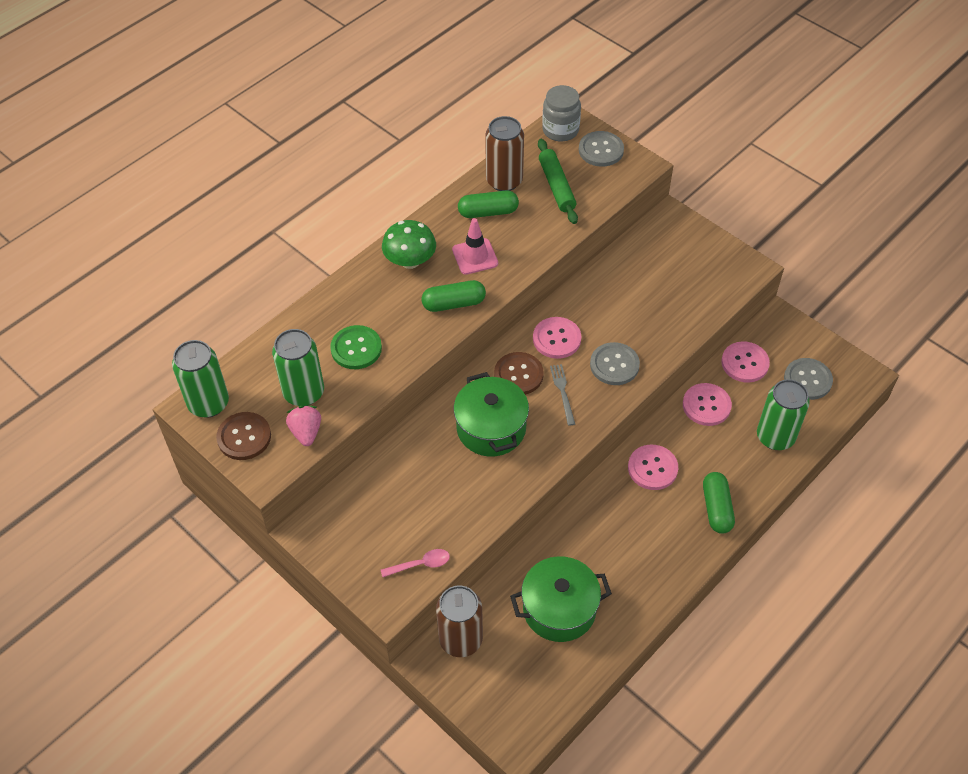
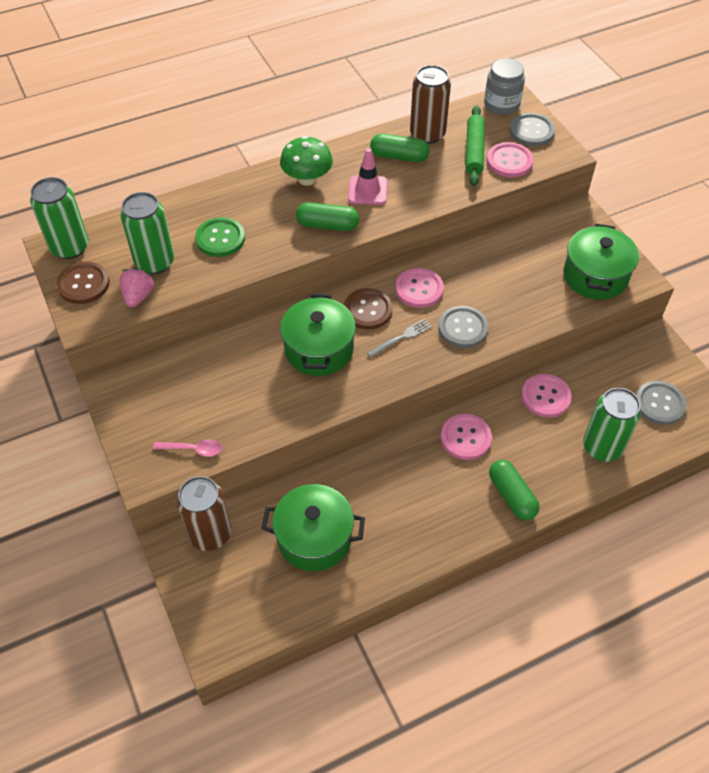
camera: 20 degrees right, 0 degrees up
grey fork [550,364,575,426] -> grey fork turned 45 degrees clockwise [367,319,432,358]
green capsule [703,472,735,534] -> green capsule turned 45 degrees counterclockwise [489,460,539,520]
pink button [721,341,770,383] -> pink button moved to [487,142,534,177]
none -> green pot [564,223,639,300]

